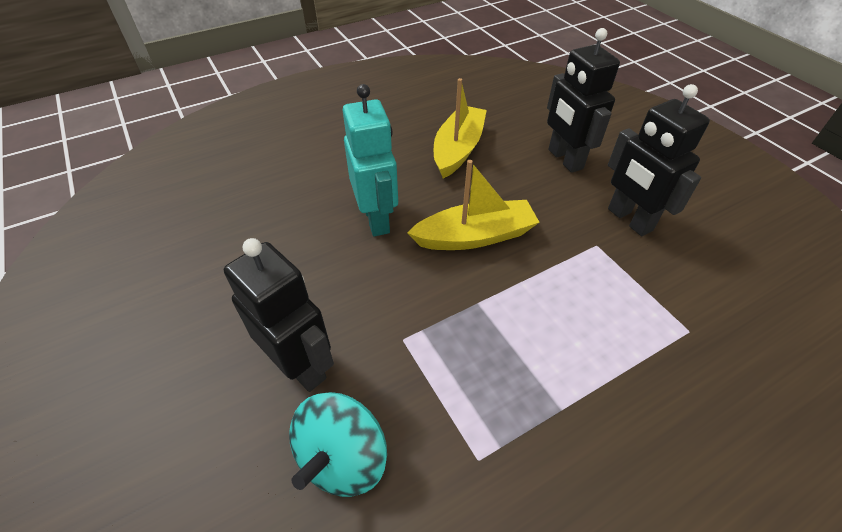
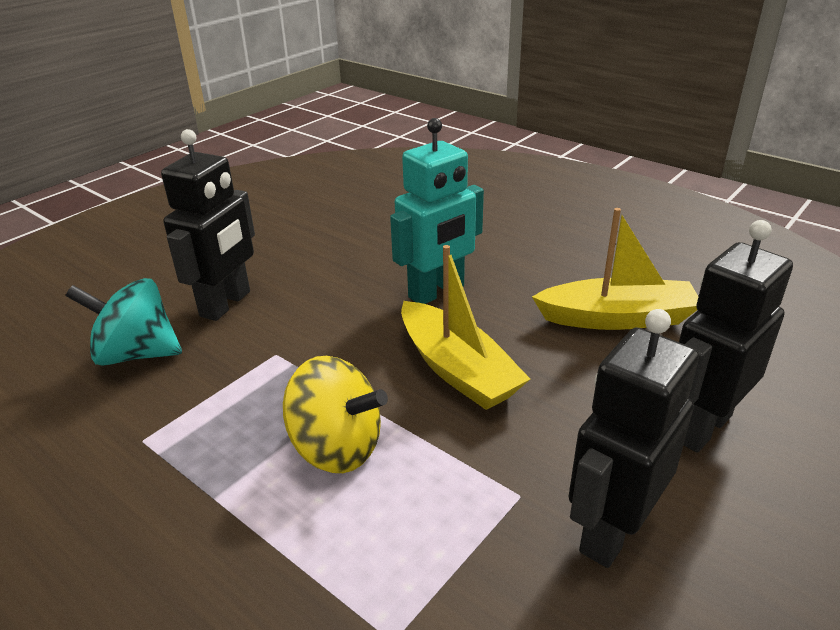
camera: 70 degrees right, 15 degrees down
none -> yellow spinning top [283,356,388,473]

